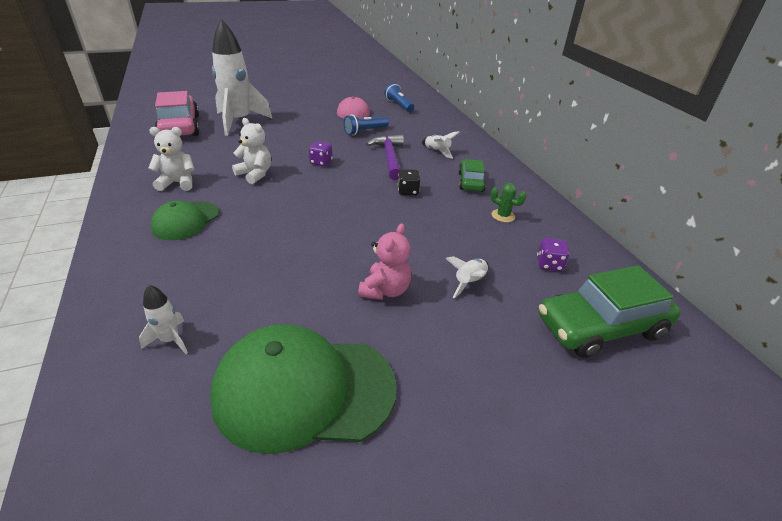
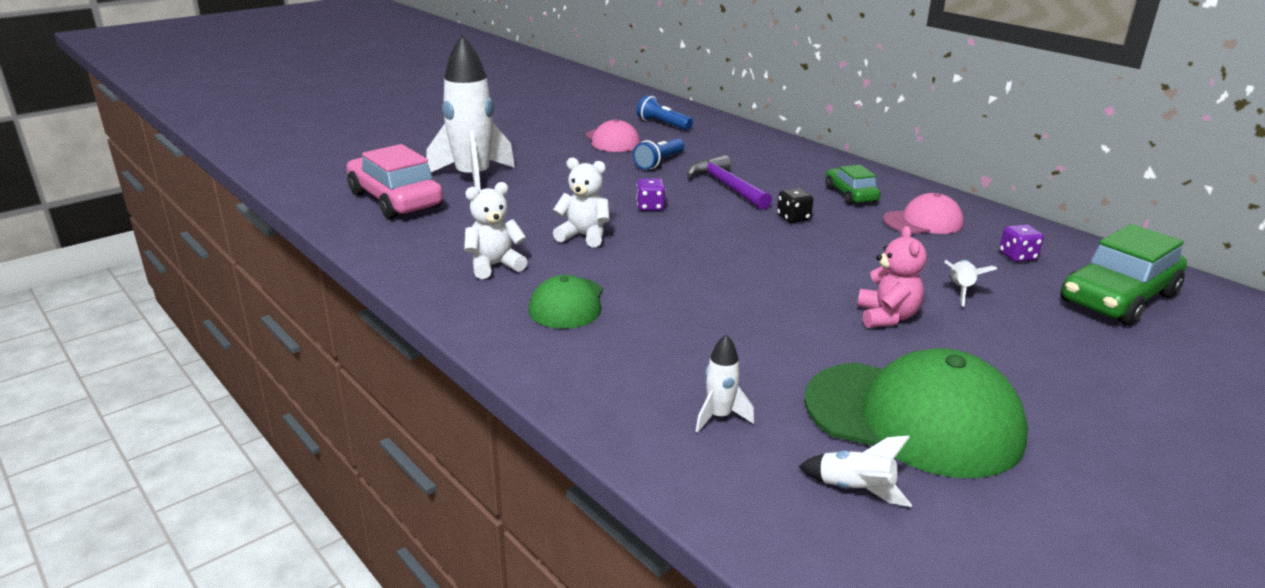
camera: 20 degrees left, 10 degrees down
green cap [210,324,397,454] -> green cap turned 135 degrees counterclockwise [804,348,1028,478]
white rocket [422,131,460,159] -> white rocket moved to [798,435,912,507]
green cactus [491,183,527,222] -> pink cap [883,193,964,234]

